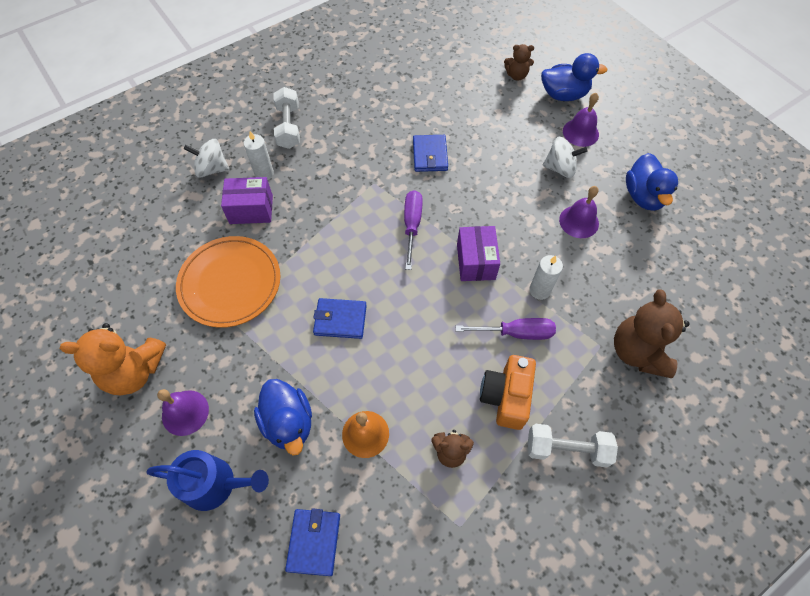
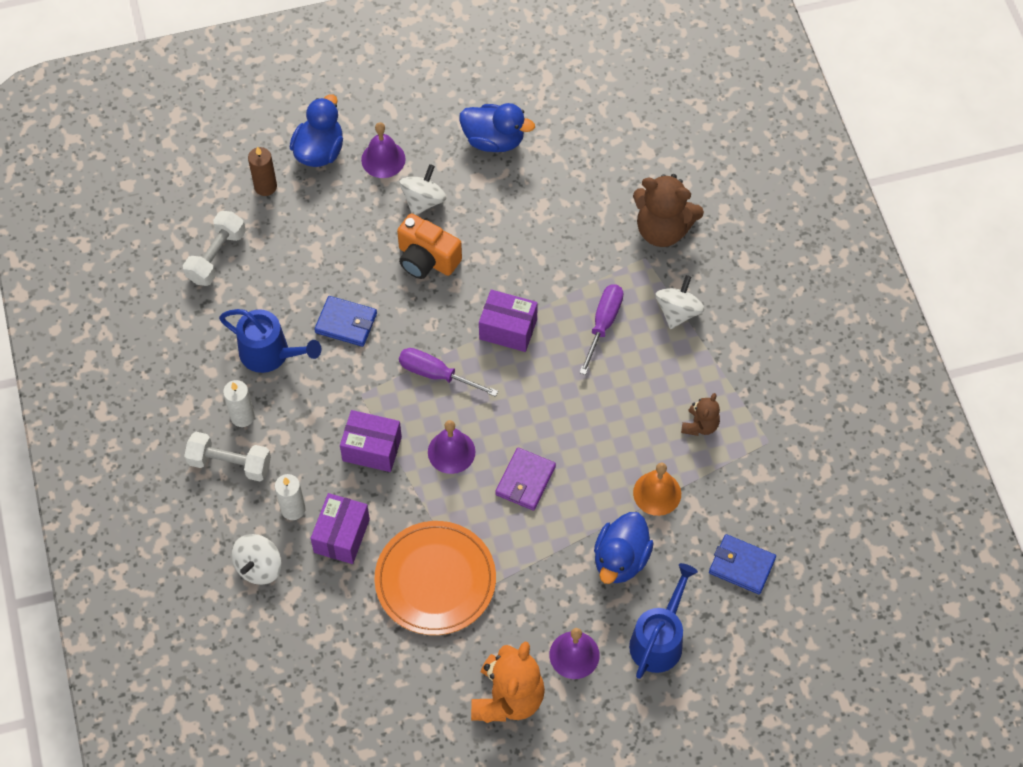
camera: 70 degrees left, 0 degrees up
blue duck [254,379,312,455] -> blue duck turned 120 degrees clockwise [594,512,654,584]
blue wallet [313,298,367,339] -> purple wallet [495,448,556,511]
orange camera [480,355,536,430] -> orange camera moved to [397,213,462,279]
brown teddy bear [504,44,534,81] -> brown candle [248,146,277,196]
white dumbbell [528,424,618,467] -> white dumbbell moved to [183,211,246,286]
white candle [529,255,563,300] -> white candle moved to [223,380,255,427]
purple bell [559,186,599,238] -> purple bell moved to [428,420,475,474]
none -> blue watering can [219,309,321,373]
none -> purple box [340,410,402,472]
none -> white spinning top [655,275,704,329]

